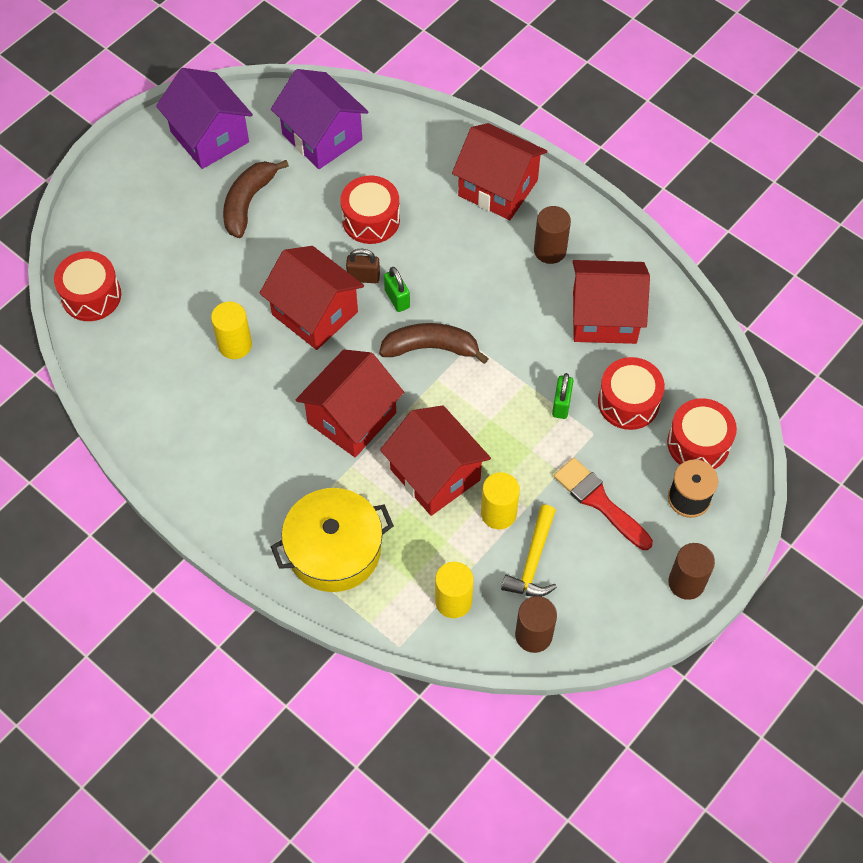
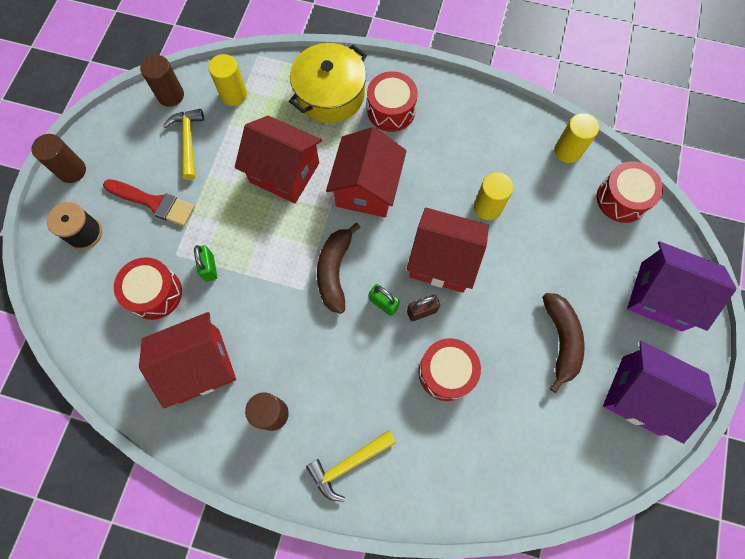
camera: 155 degrees right, 10 degrees up
purple house [271,69,369,169] -> purple house moved to [627,241,736,331]
brown banana [379,323,489,364] -> brown banana turned 120 degrees clockwise [317,223,361,314]
red house [452,123,547,220] -> yellow hammer [306,430,396,502]
yellow cylinder [481,472,520,529] -> yellow cylinder moved to [554,113,599,163]
red drum [667,398,737,469] -> red drum moved to [367,71,418,132]

